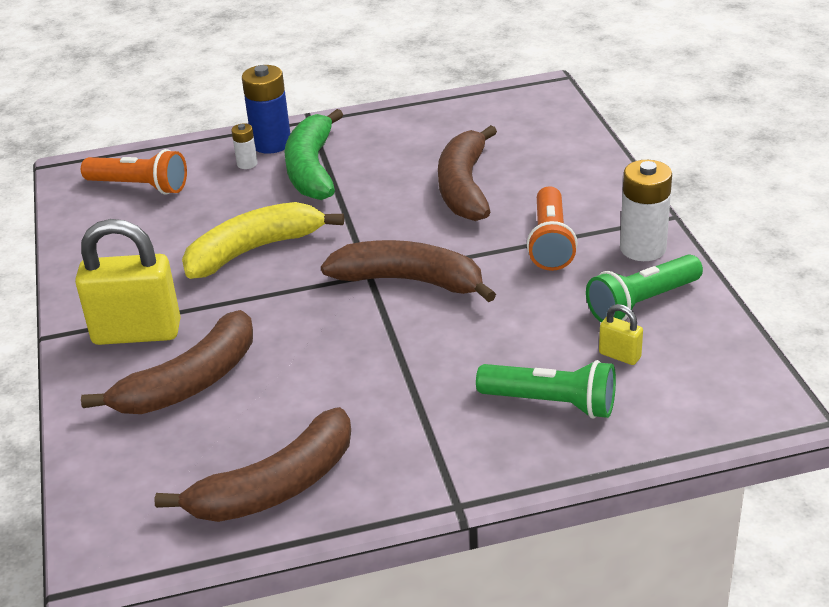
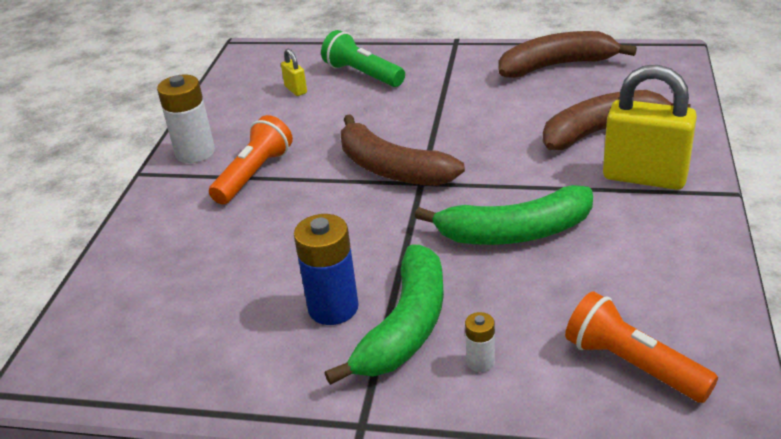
camera: 155 degrees left, 0 degrees up
yellow banana [182,202,344,279] -> green banana [415,185,593,245]
blue battery [242,65,290,154] -> blue battery moved to [294,214,359,325]
brown banana [438,125,497,221] -> none
green flashlight [586,254,703,322] -> none

